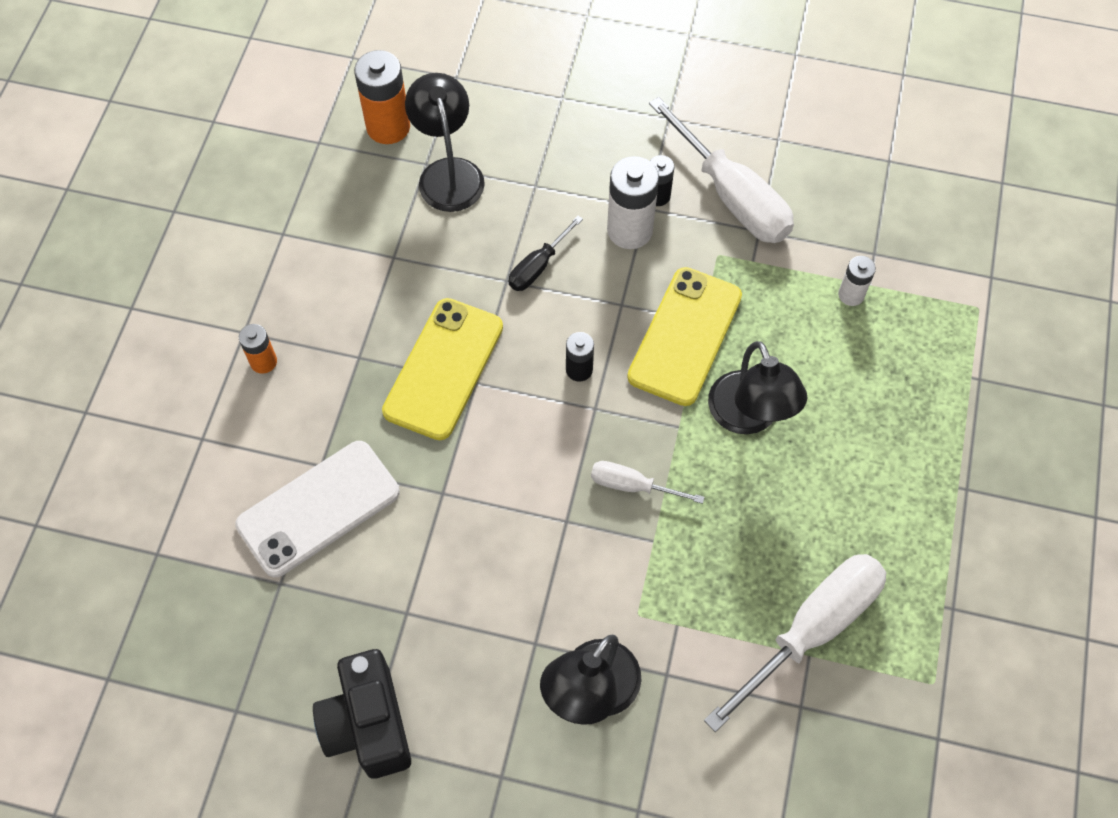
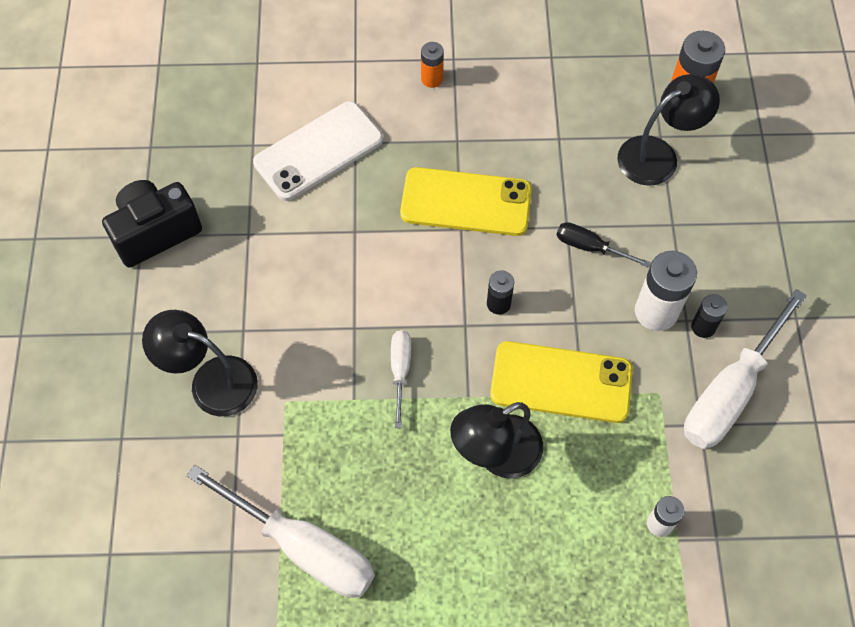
camera: 75 degrees right, 0 degrees up
white phone [235,441,399,577] -> white phone turned 75 degrees counterclockwise [253,101,383,201]

